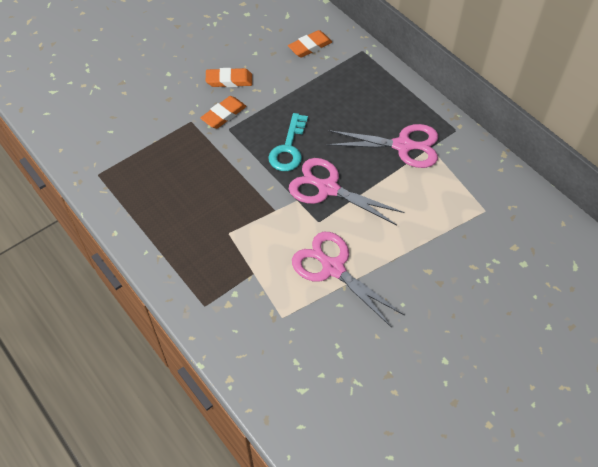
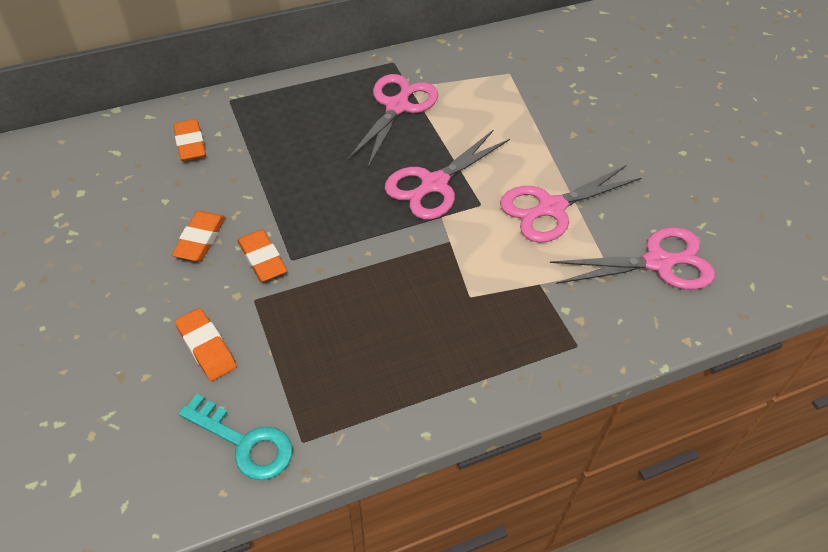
camera: 75 degrees left, 5 degrees down
turquoise key [268,113,308,171] -> turquoise key moved to [179,394,293,480]
none -> orange eraser [175,308,237,381]
none -> pink scissors [550,227,715,290]

